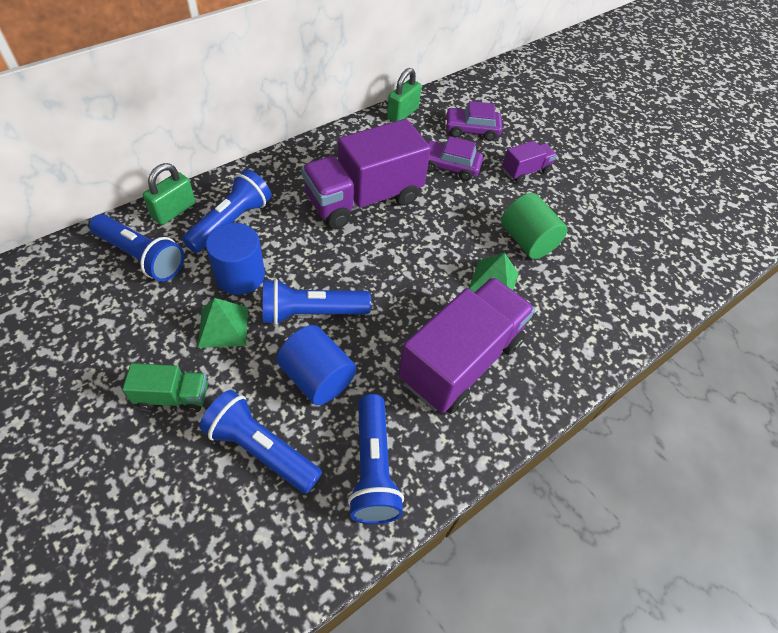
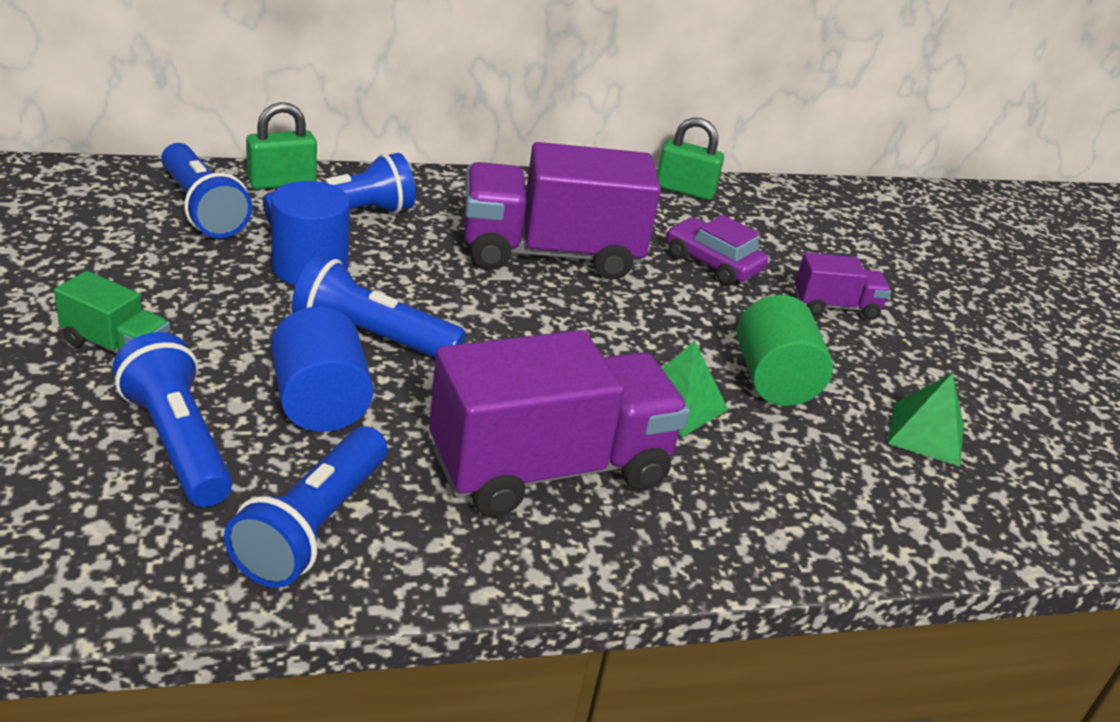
camera: 25 degrees right, 20 degrees down
green pyramid [198,298,248,348] -> green pyramid moved to [887,373,964,467]
green padlock [387,68,422,122] -> green padlock turned 45 degrees clockwise [657,117,724,200]
purple car [445,101,503,141] -> none

